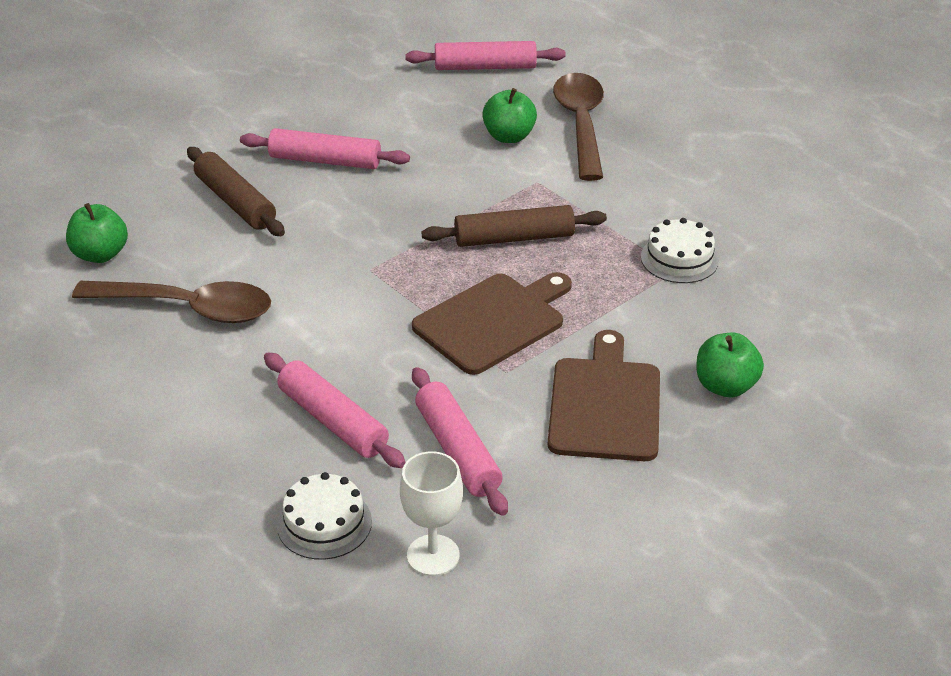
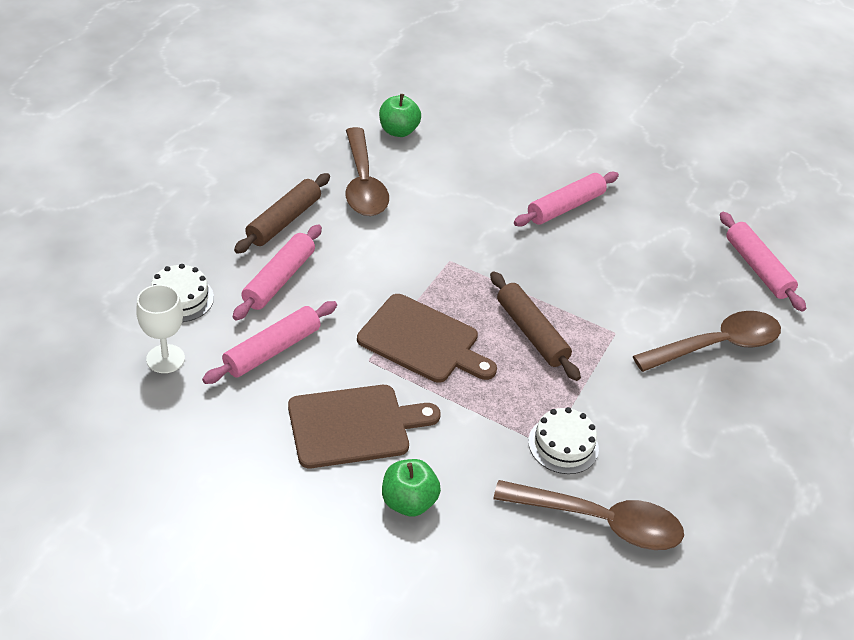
camera: 65 degrees right, 5 degrees up
brown rolling pin [187,147,285,236] -> brown rolling pin moved to [234,173,330,254]
pink rolling pin [240,128,410,169] -> pink rolling pin turned 60 degrees clockwise [514,172,619,226]
green apple [482,88,537,143] -> none
none -> brown spoon [493,480,684,550]

